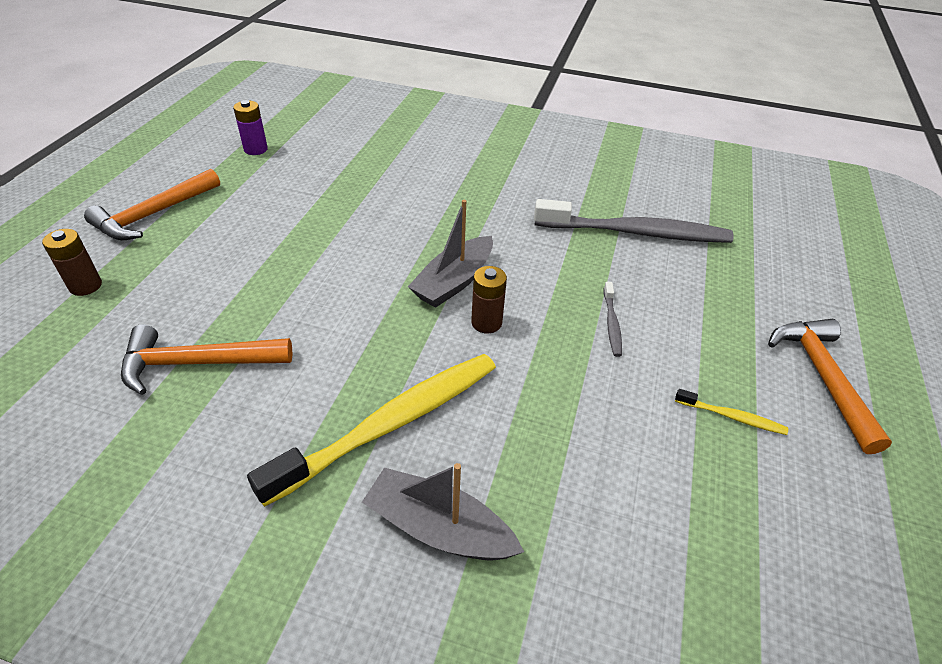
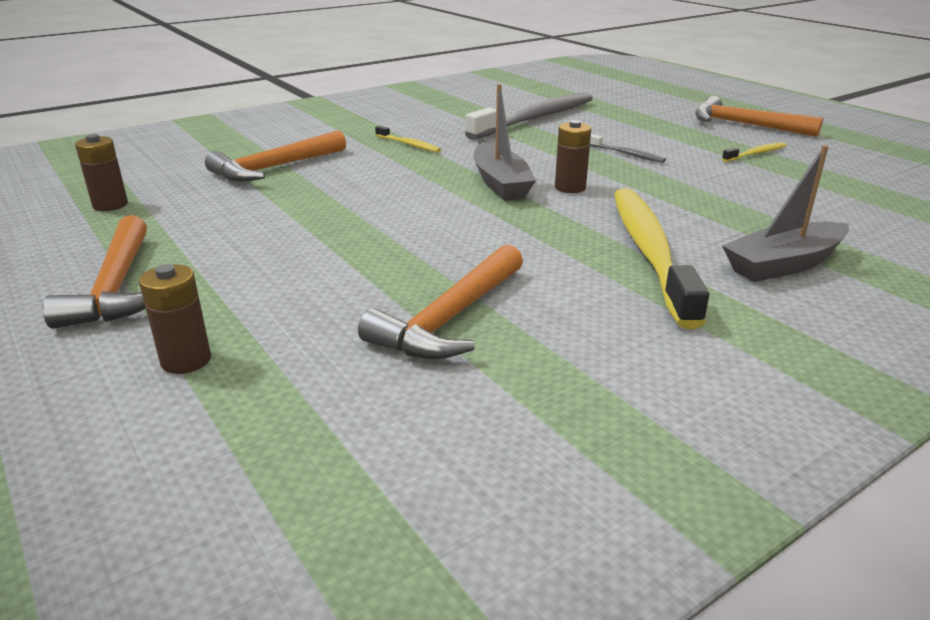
camera: 50 degrees left, 15 degrees down
purple battery [233,100,268,155] -> brown battery [75,134,128,211]
none -> orange hammer [205,130,346,182]
none -> yellow toothbrush [375,126,441,153]

